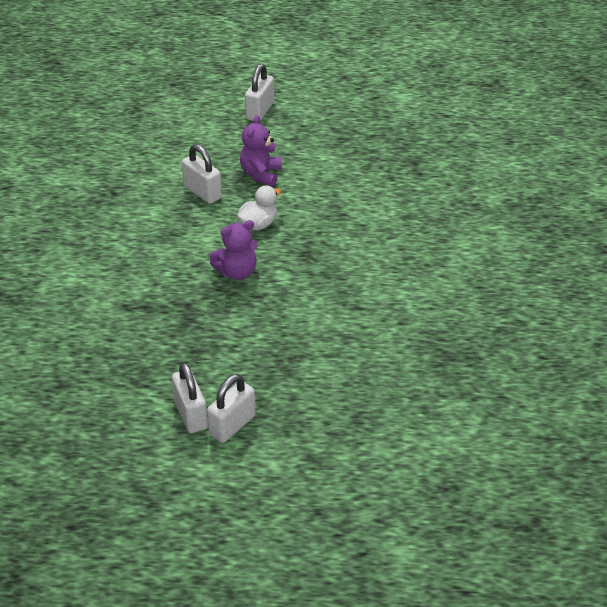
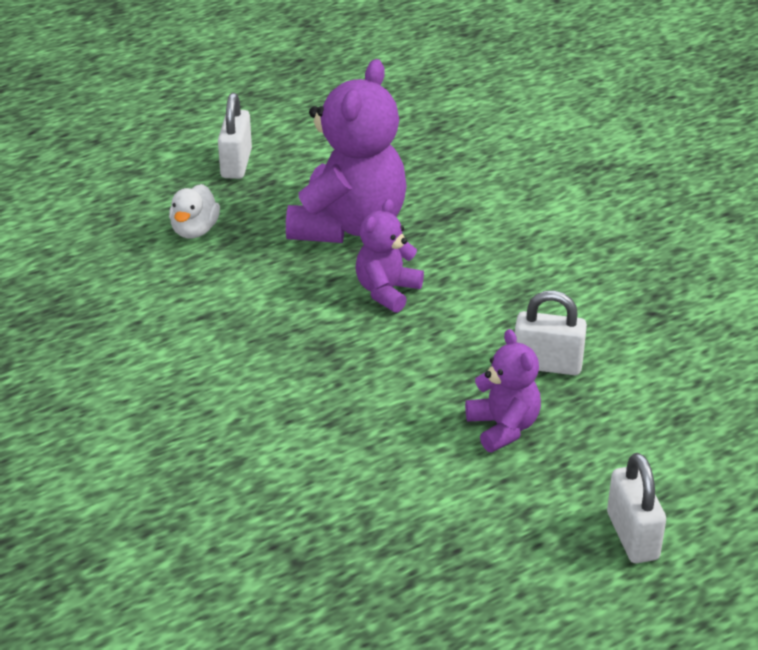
camera: 145 degrees right, 5 degrees down
white padlock [172,362,208,433] -> none
white duck [237,185,281,230] -> white duck moved to [169,184,220,238]
none -> purple teddy bear [286,59,407,243]

